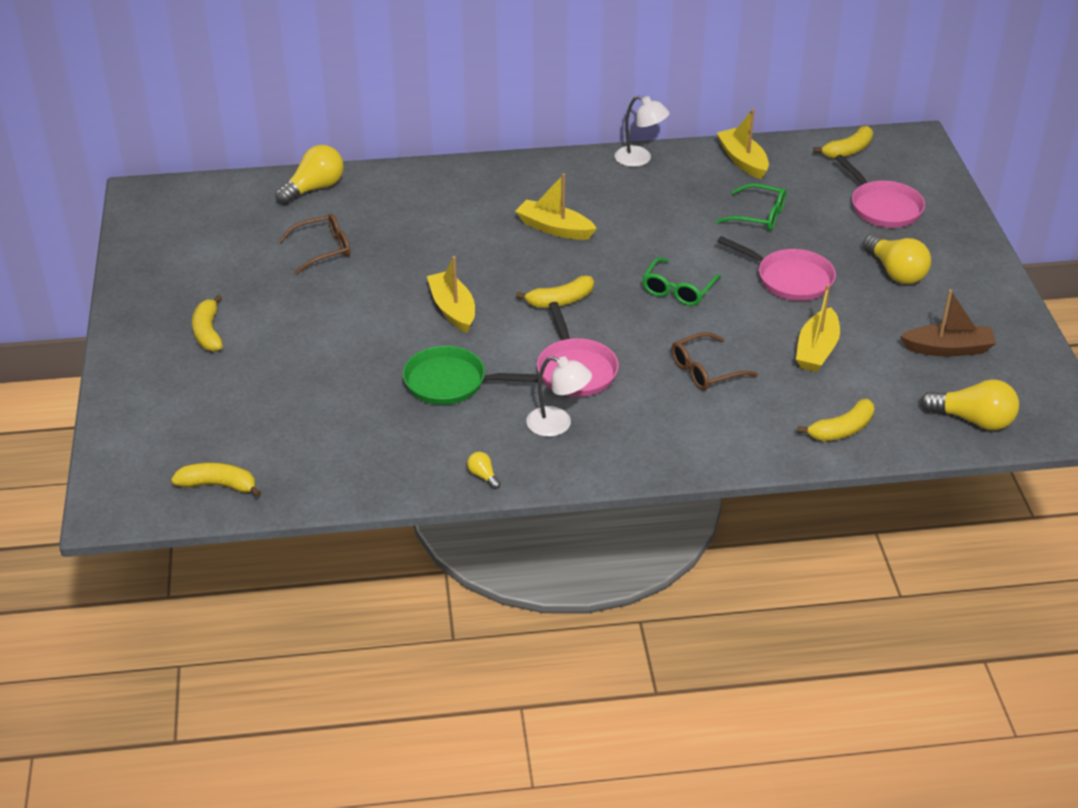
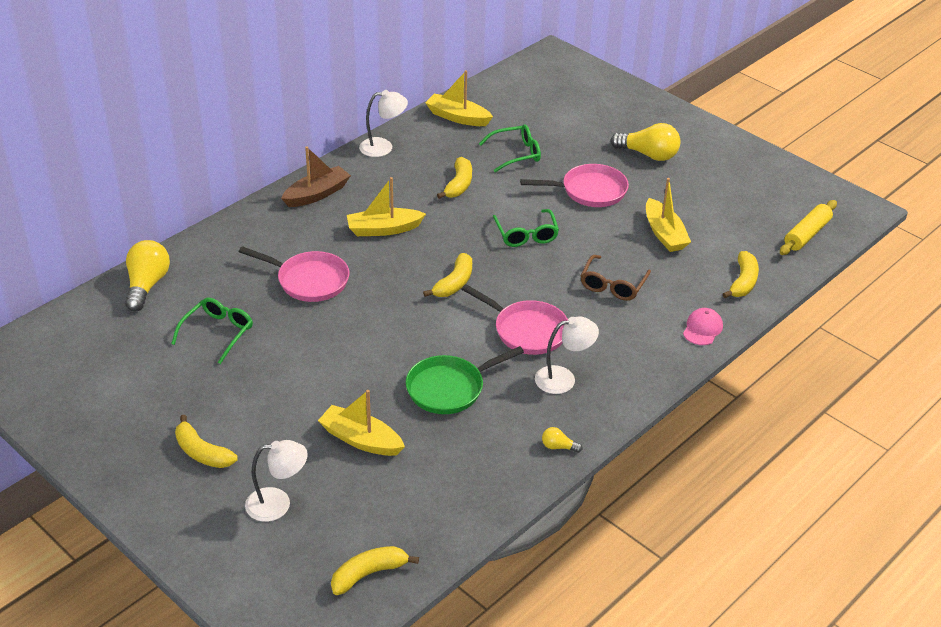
camera: 40 degrees left, 0 degrees up
brown glasses [279,214,351,274] -> green glasses [171,298,253,364]
yellow boat [427,256,475,333] -> yellow boat moved to [318,390,405,456]
yellow banana [813,126,873,159] -> yellow banana moved to [437,157,472,199]
pink pan [835,155,925,228] -> pink pan moved to [239,246,349,302]
brown boat [900,289,997,357] -> brown boat moved to [281,146,351,207]
yellow light bulb [920,379,1019,430] -> yellow rolling pin [780,200,837,255]
none -> white lamp [245,440,308,522]
none -> pink cap [683,308,723,345]

